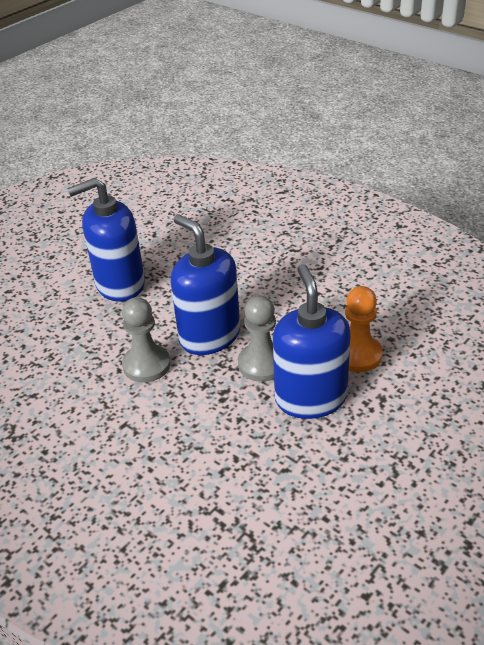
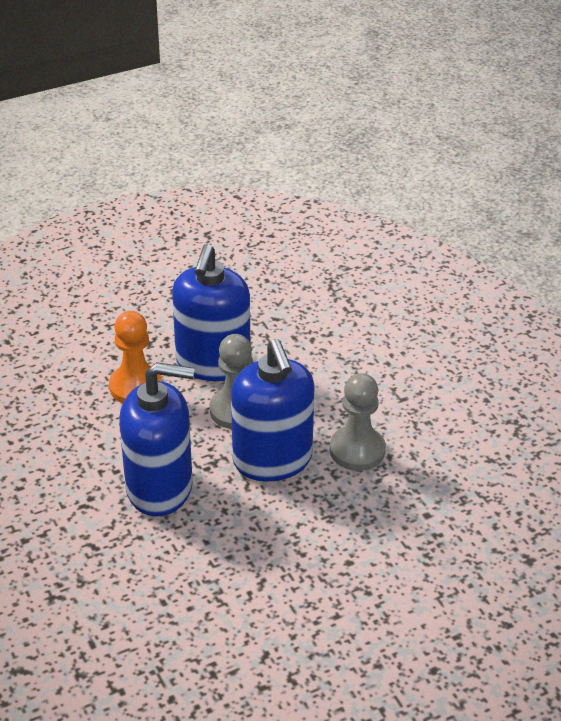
camera: 160 degrees left, 0 degrees up
blue soap dispenser [67,178,145,302] -> blue soap dispenser moved to [119,362,195,516]

